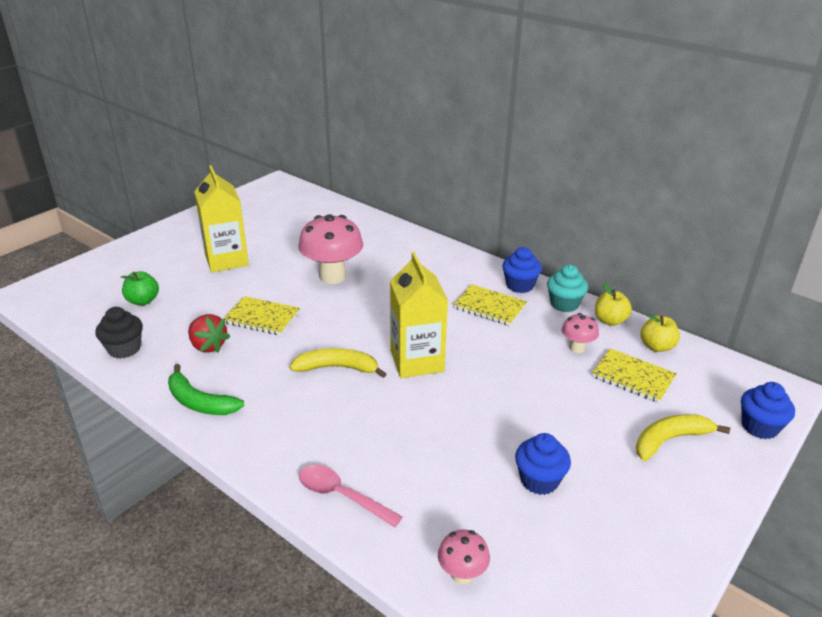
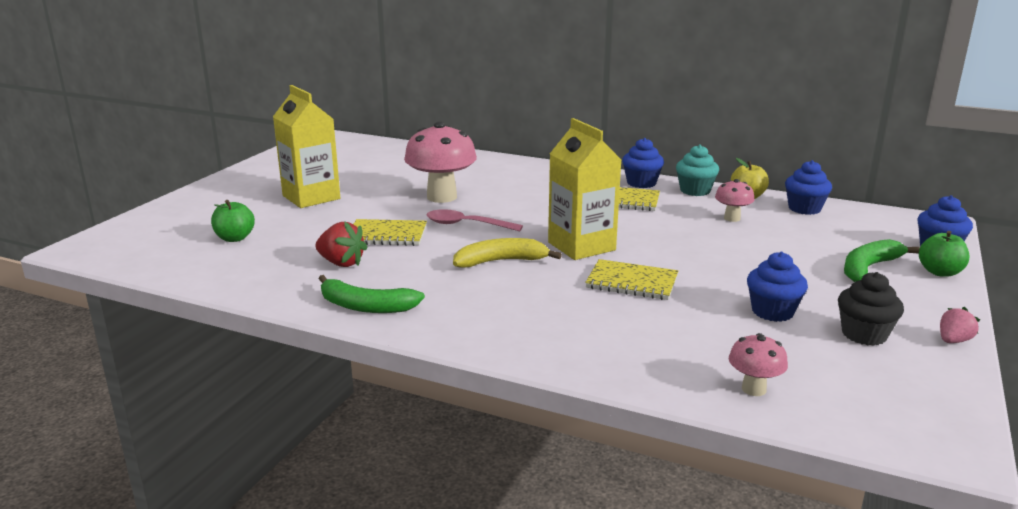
camera: 15 degrees left, 10 degrees down
black cupcake [96,307,143,359] -> black cupcake moved to [838,272,904,346]
pink spoon [299,465,403,527] -> pink spoon moved to [427,209,523,231]
yellow notebook [592,348,677,403] -> yellow notebook moved to [585,259,678,300]
yellow banana [636,414,730,461] -> green banana [844,239,920,282]
yellow apple [640,314,680,352] -> blue cupcake [785,160,832,215]
none -> green apple [919,231,969,277]
none -> pink strawberry [940,307,980,343]

